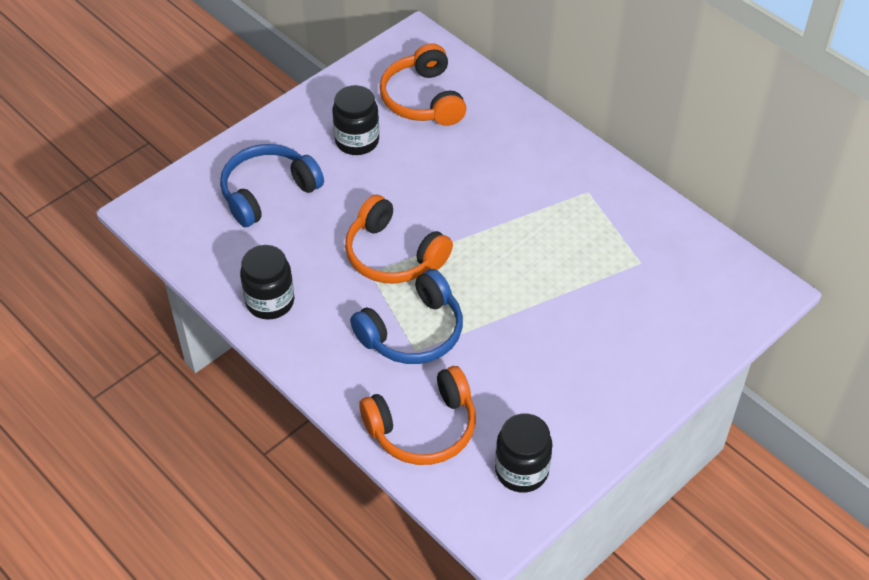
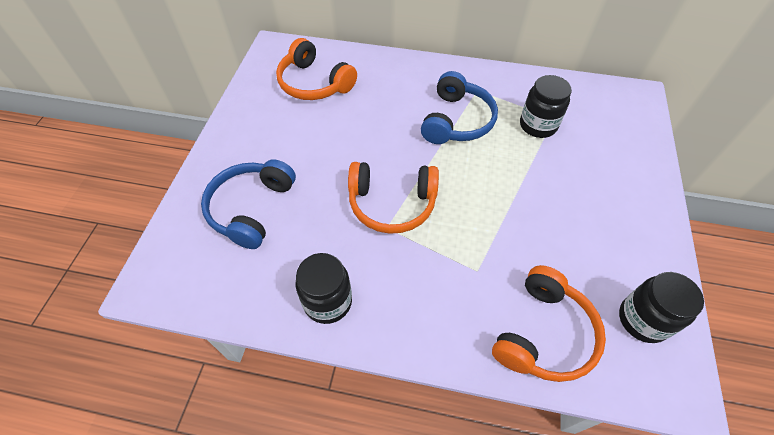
camera: 35 degrees left, 5 degrees up
black jar [332,85,379,155] -> black jar moved to [520,75,572,138]
blue headphones [350,269,463,364] -> blue headphones moved to [421,71,498,144]

